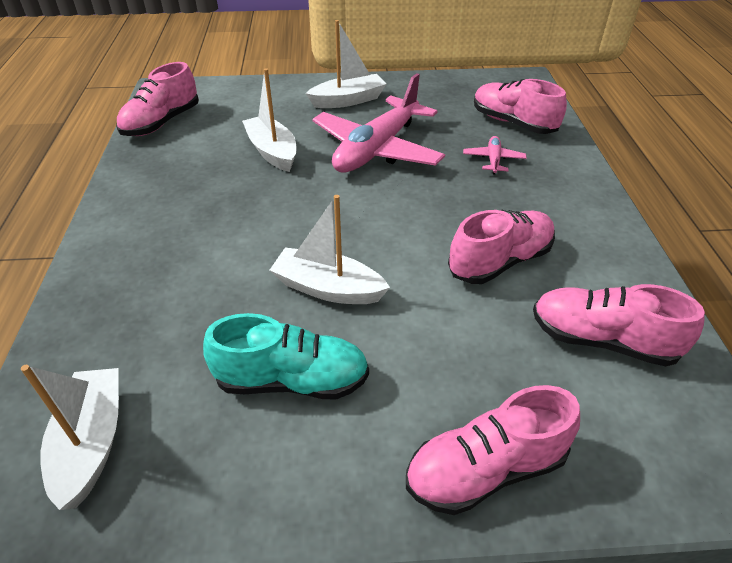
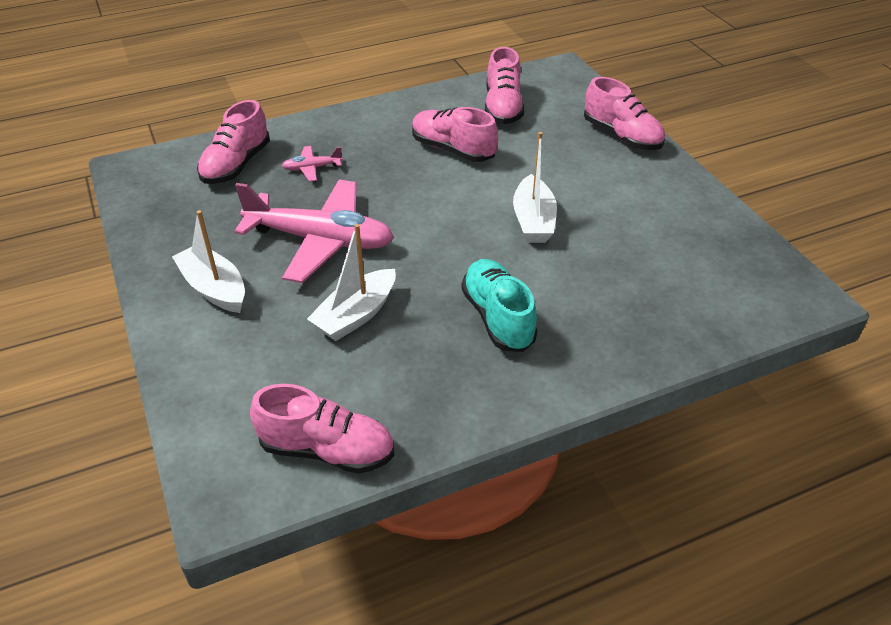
camera: 110 degrees left, 0 degrees up
white boat [21,365,119,510] -> none
turquoise shoe [203,313,369,399] -> turquoise shoe moved to [462,259,538,352]

